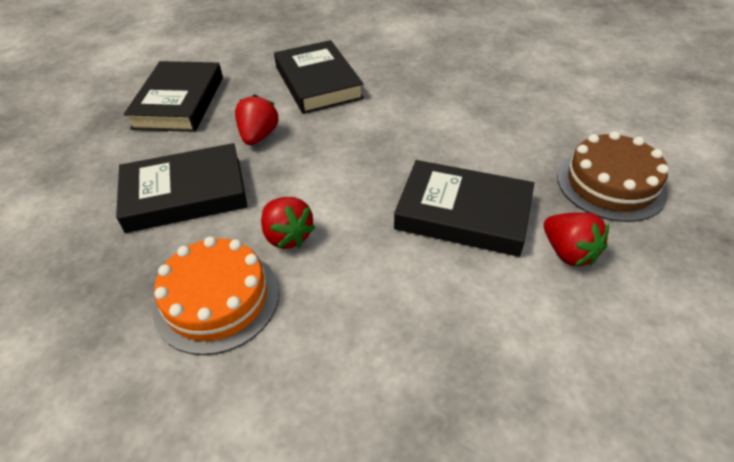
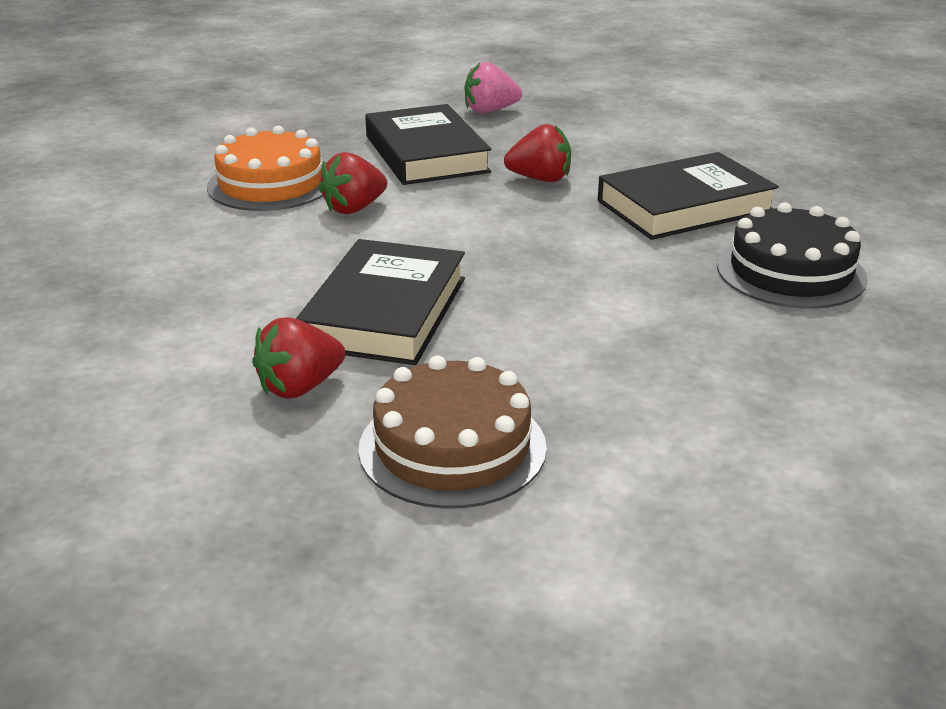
camera: 85 degrees right, 15 degrees down
black book [124,61,223,132] -> none
none -> pink strawberry [464,62,522,113]
none -> black cake [717,202,868,309]

